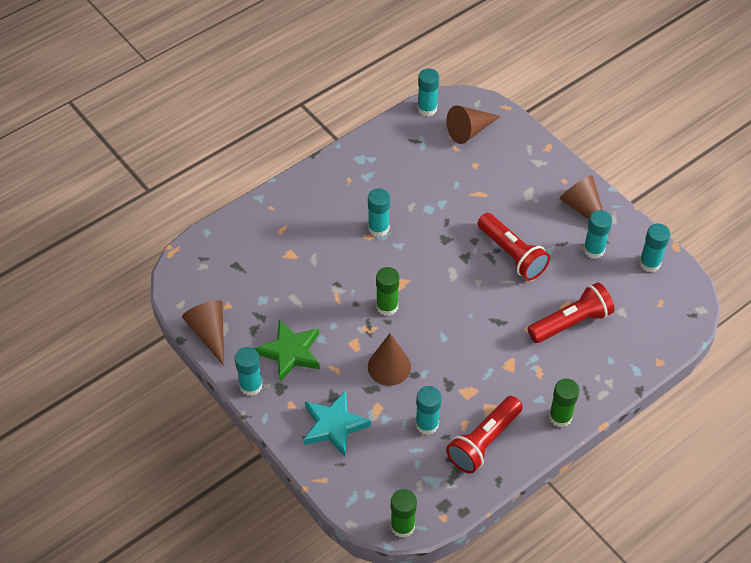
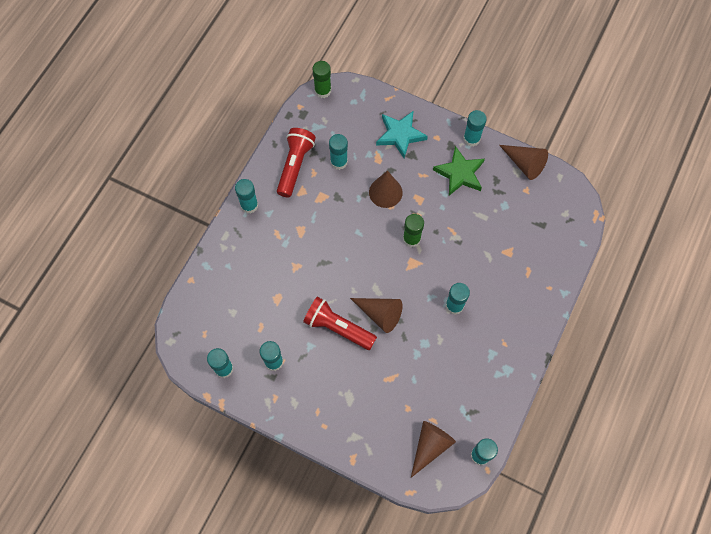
camera: 155 degrees right, 15 degrees up
red flashlight [528,282,614,343] -> none
green glue stick [549,379,579,427] -> turquoise glue stick [235,179,258,214]
brown cone [559,175,610,234] -> brown cone moved to [350,298,402,333]

